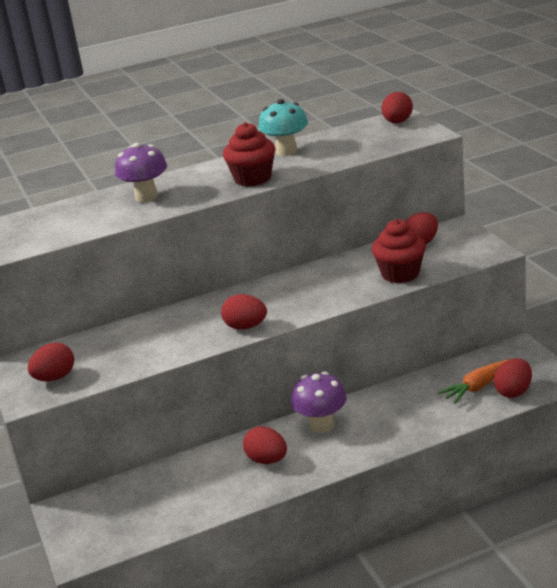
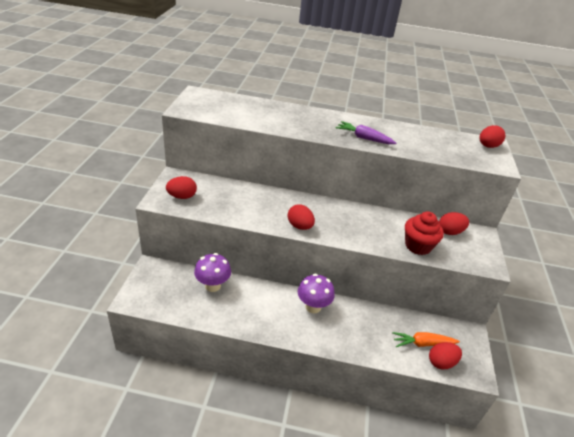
camera: 25 degrees right, 10 degrees up
purple mushroom [115,143,167,202] -> purple mushroom moved to [194,253,231,292]
red cupcake [223,122,275,186] -> purple carrot [336,121,396,144]
red egg [243,426,287,464] -> none
turquoise mushroom [259,99,308,156] -> none

